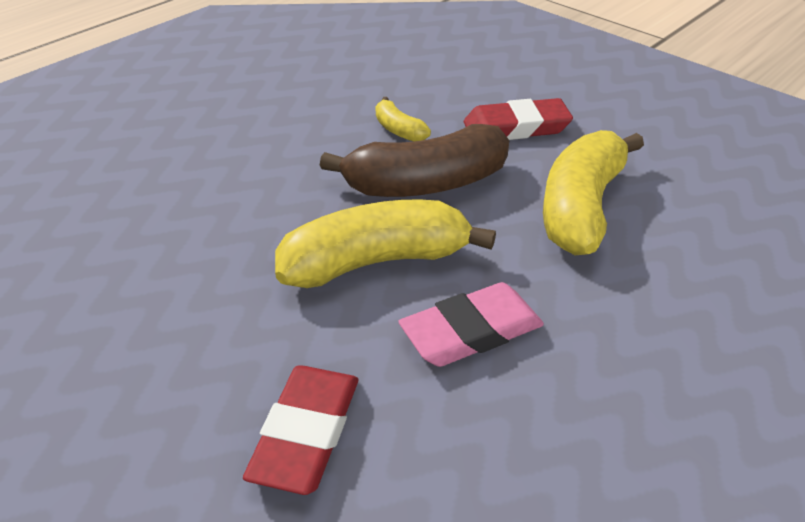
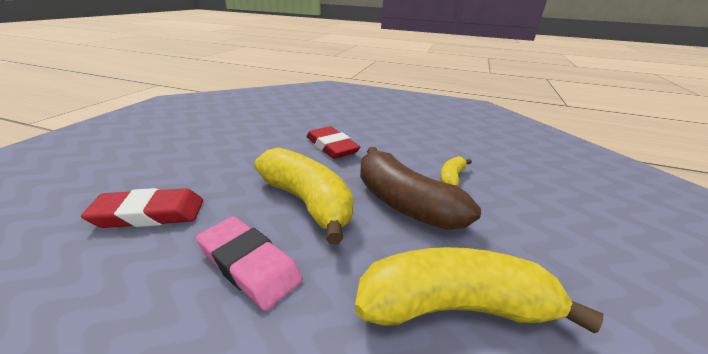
camera: 65 degrees right, 10 degrees down
red eraser [464,98,573,140] -> red eraser moved to [306,126,360,159]

